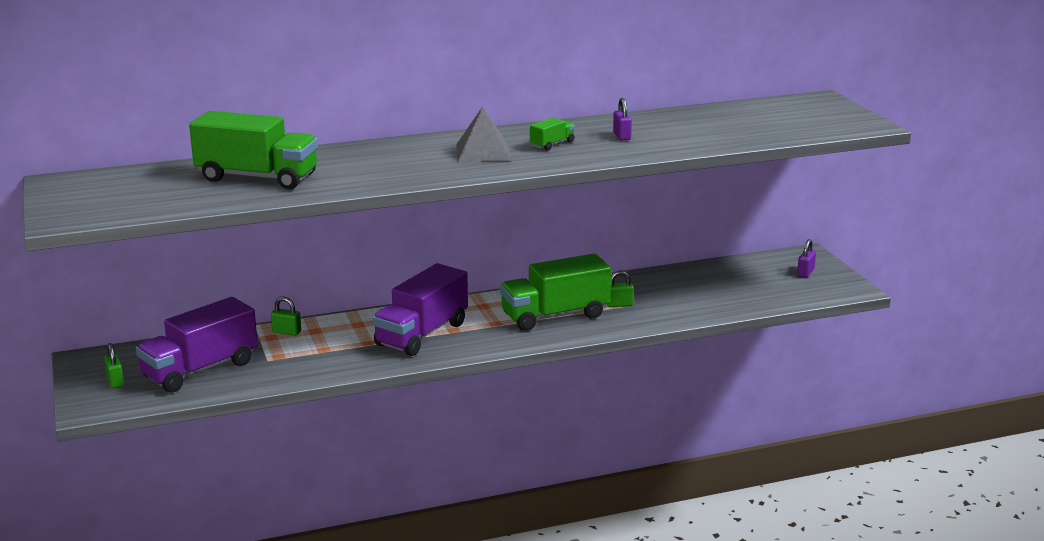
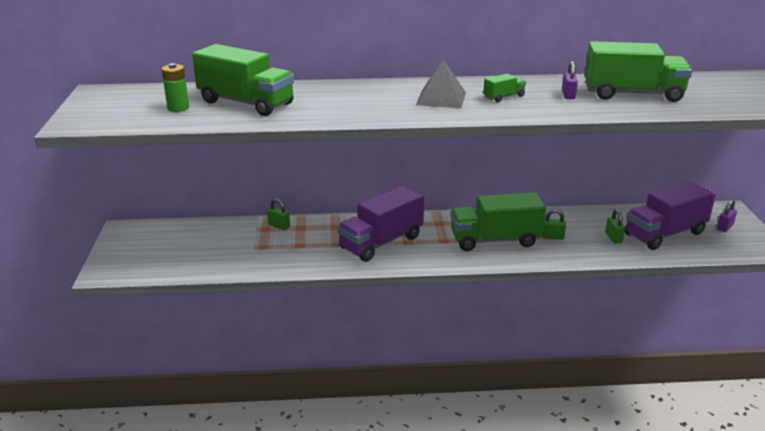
camera: 15 degrees right, 5 degrees up
green padlock [104,343,124,388] -> green padlock moved to [605,209,625,243]
purple truck [136,297,258,393] -> purple truck moved to [625,181,716,250]
none -> green battery [162,63,189,112]
none -> green truck [585,41,692,102]

